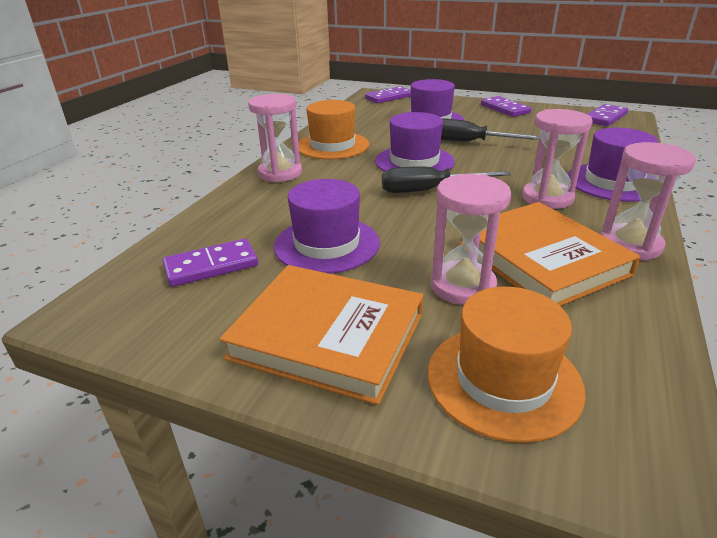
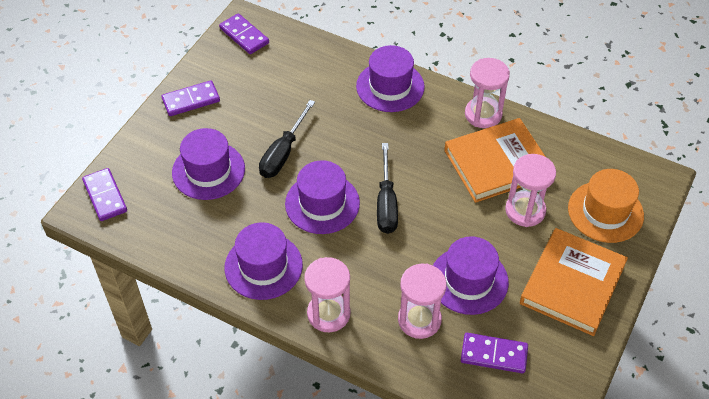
camera: 85 degrees left, 20 degrees up
purple domino [163,239,258,287] -> purple domino turned 60 degrees counterclockwise [461,333,528,373]
orange hat [298,100,369,159] -> purple hat [224,222,303,300]
pink hourglass [522,109,593,209] -> pink hourglass moved to [398,263,447,339]

